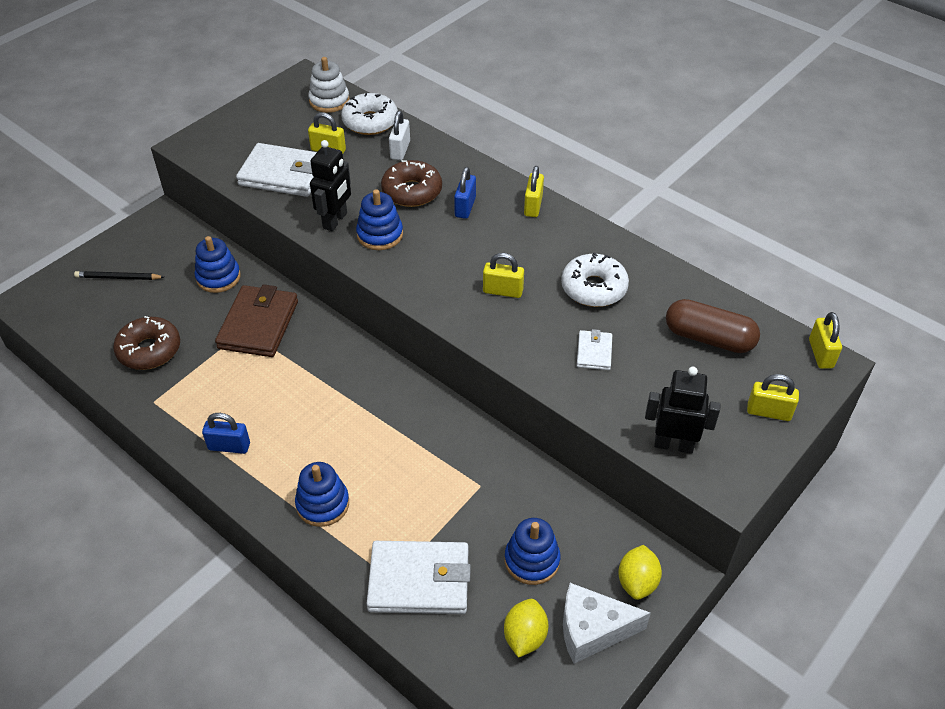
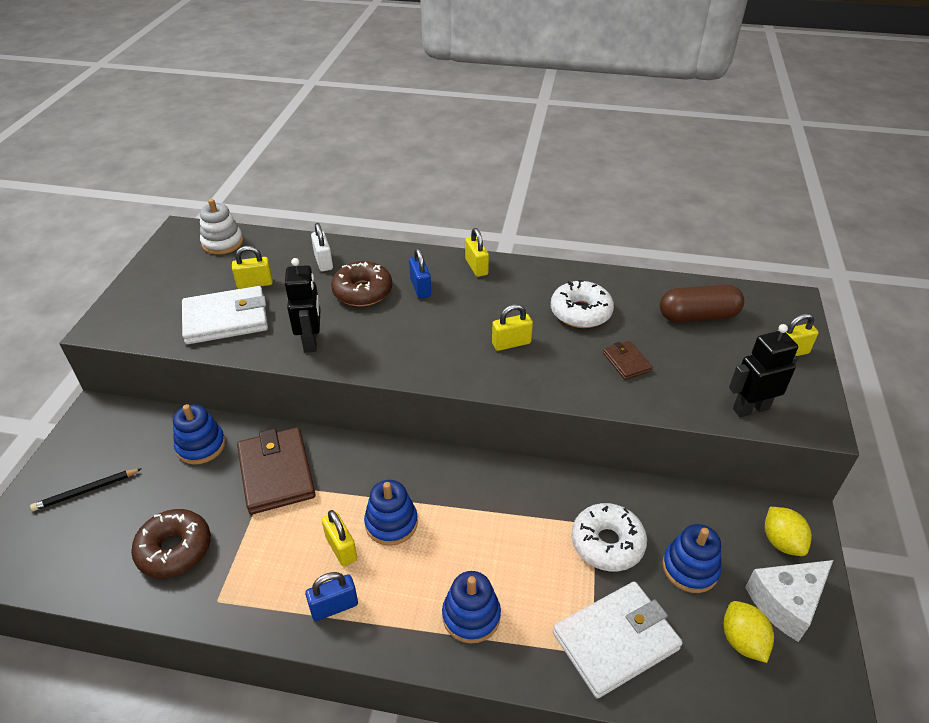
camera: 30 degrees left, 5 degrees down
white donut [341,93,398,135] -> white donut moved to [571,503,647,571]
blue stacking toy [356,189,403,250] -> blue stacking toy moved to [364,480,418,546]
white wallet [577,329,612,370] -> brown wallet [603,341,652,380]
yellow padlock [809,312,842,369] -> yellow padlock moved to [322,510,357,566]

